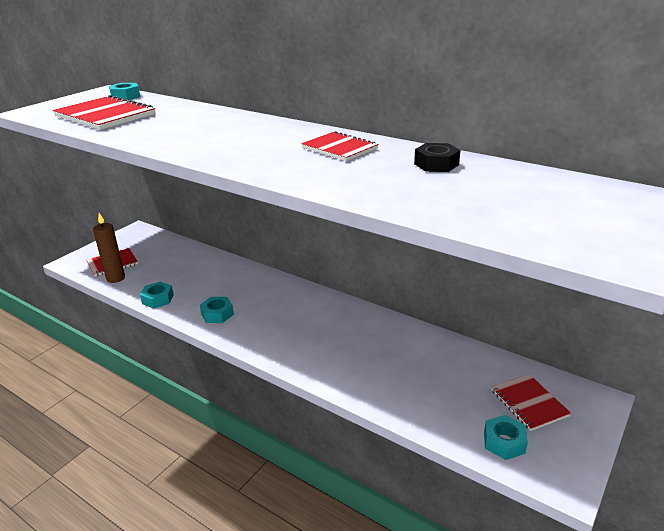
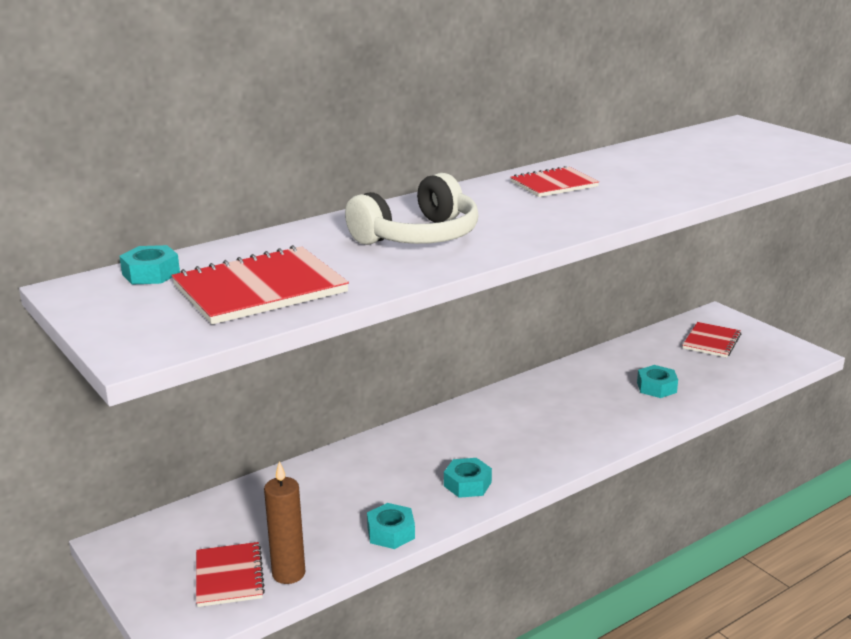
camera: 70 degrees left, 5 degrees down
black nut [414,143,460,172] -> none
turquoise nut [484,415,528,460] -> turquoise nut moved to [637,365,678,398]
red notebook [491,374,571,431] -> red notebook turned 60 degrees counterclockwise [683,322,741,358]
none -> white headphones [345,173,479,245]

